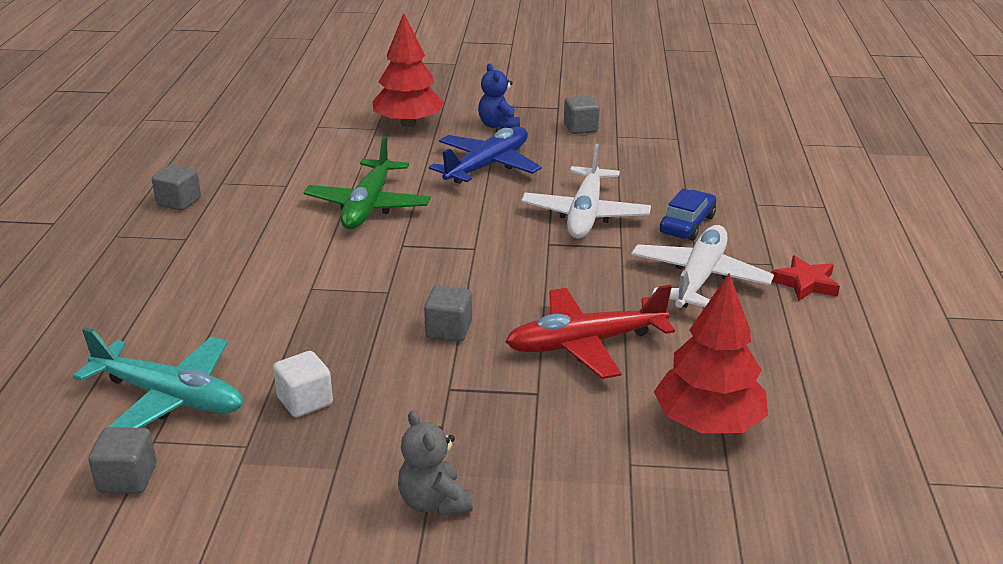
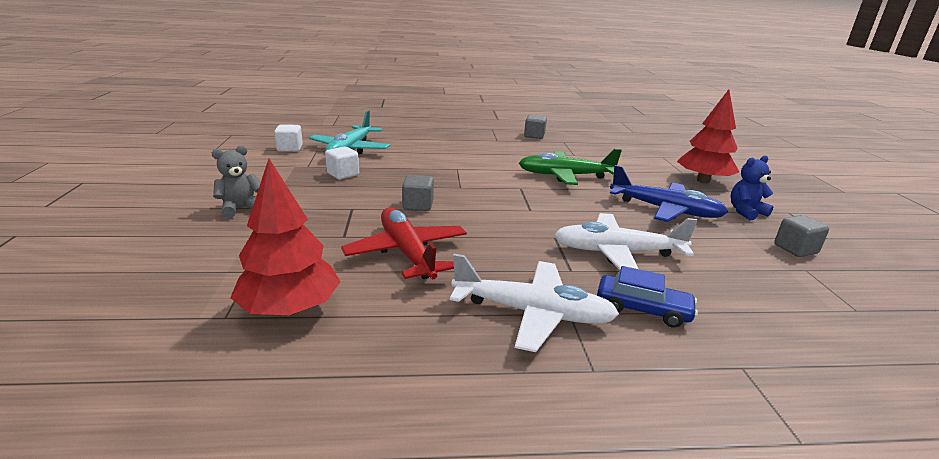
camera: 80 degrees right, 5 degrees down
grey cube [88,427,156,494] -> white cube [274,124,303,152]
red star [771,255,840,301] -> none

